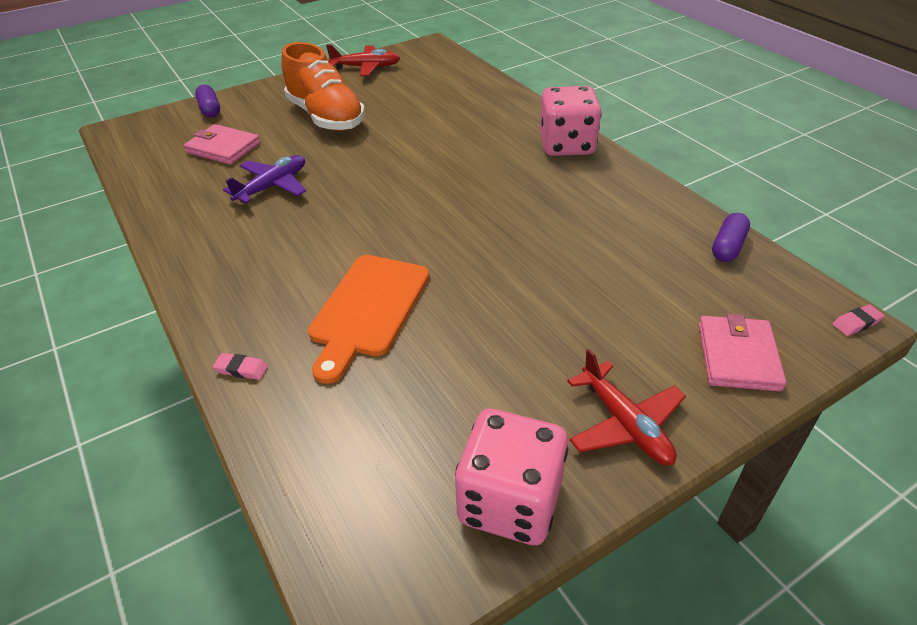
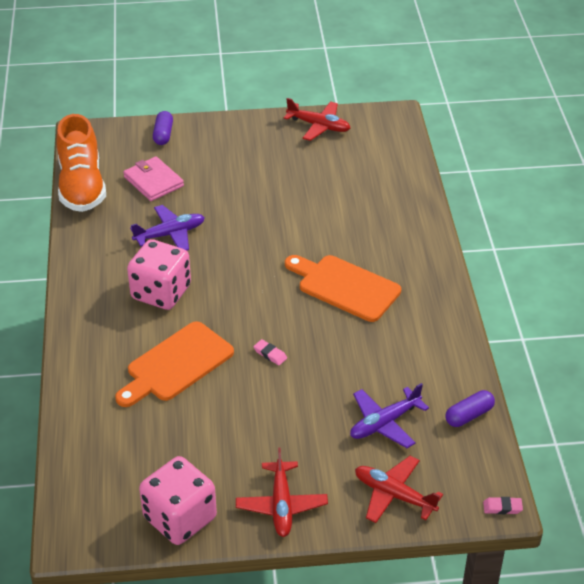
camera: 25 degrees right, 0 degrees up
pink eraser [213,353,268,380] -> pink eraser moved to [253,339,287,365]
orange shoe [281,42,365,131] -> orange shoe moved to [56,114,106,212]
pink dice [539,86,602,156] -> pink dice moved to [127,239,191,310]
pink wallet [699,314,786,391] -> red plane [355,456,443,523]
none -> orange cutting board [285,255,401,322]
none -> purple plane [350,383,429,448]

